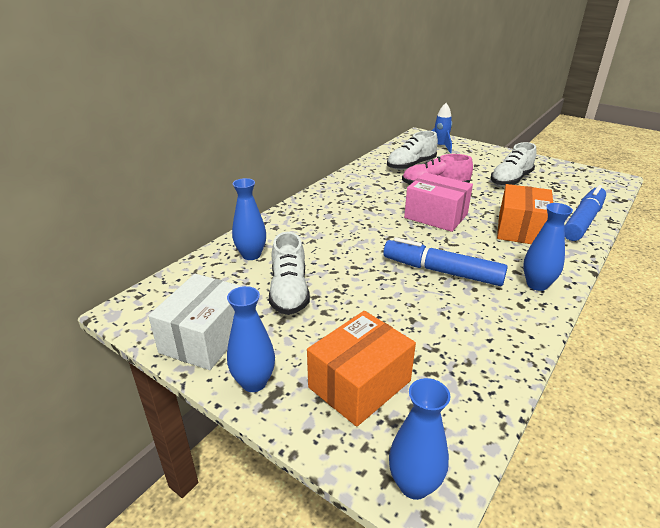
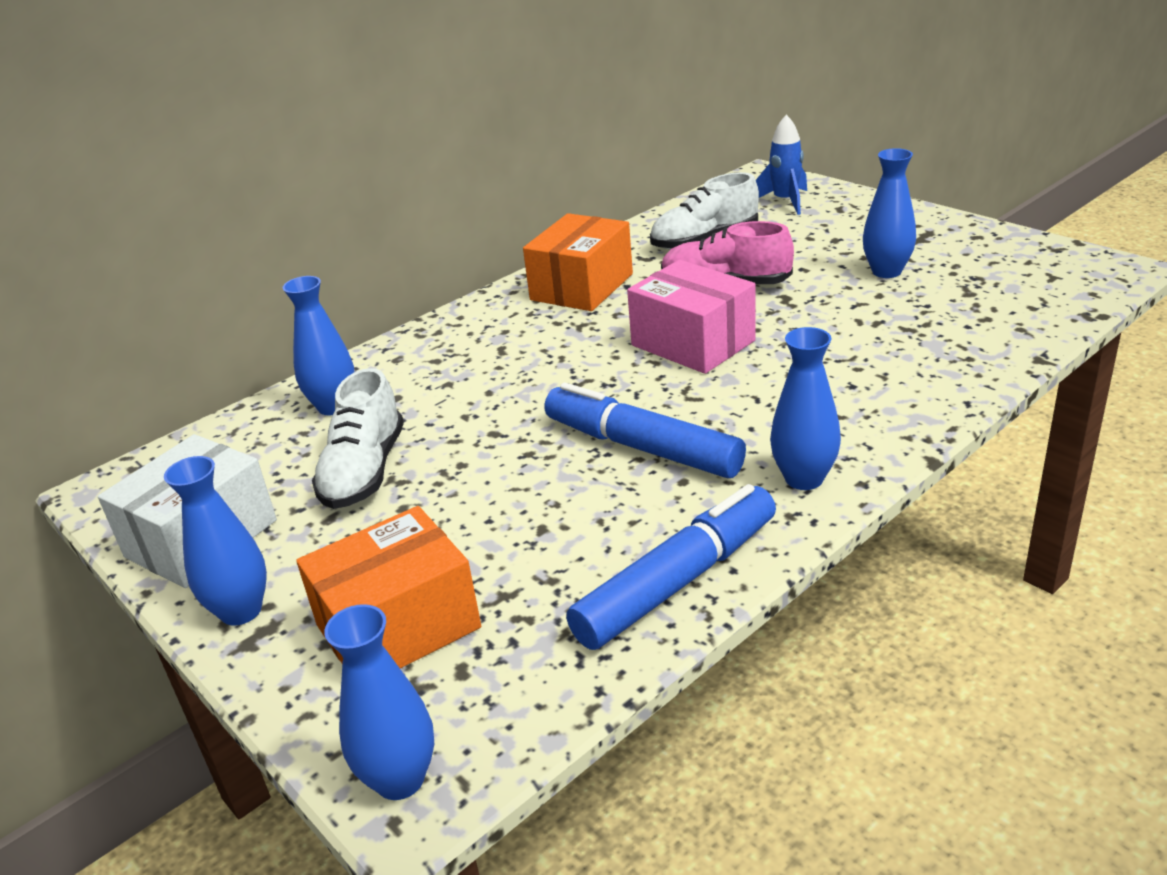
camera: 15 degrees right, 0 degrees up
white shoe [491,142,536,186] -> blue vase [863,148,916,278]
orange box [497,184,553,244] -> orange box moved to [523,213,633,311]
blue marker [564,185,606,241] -> blue marker moved to [566,484,776,650]

